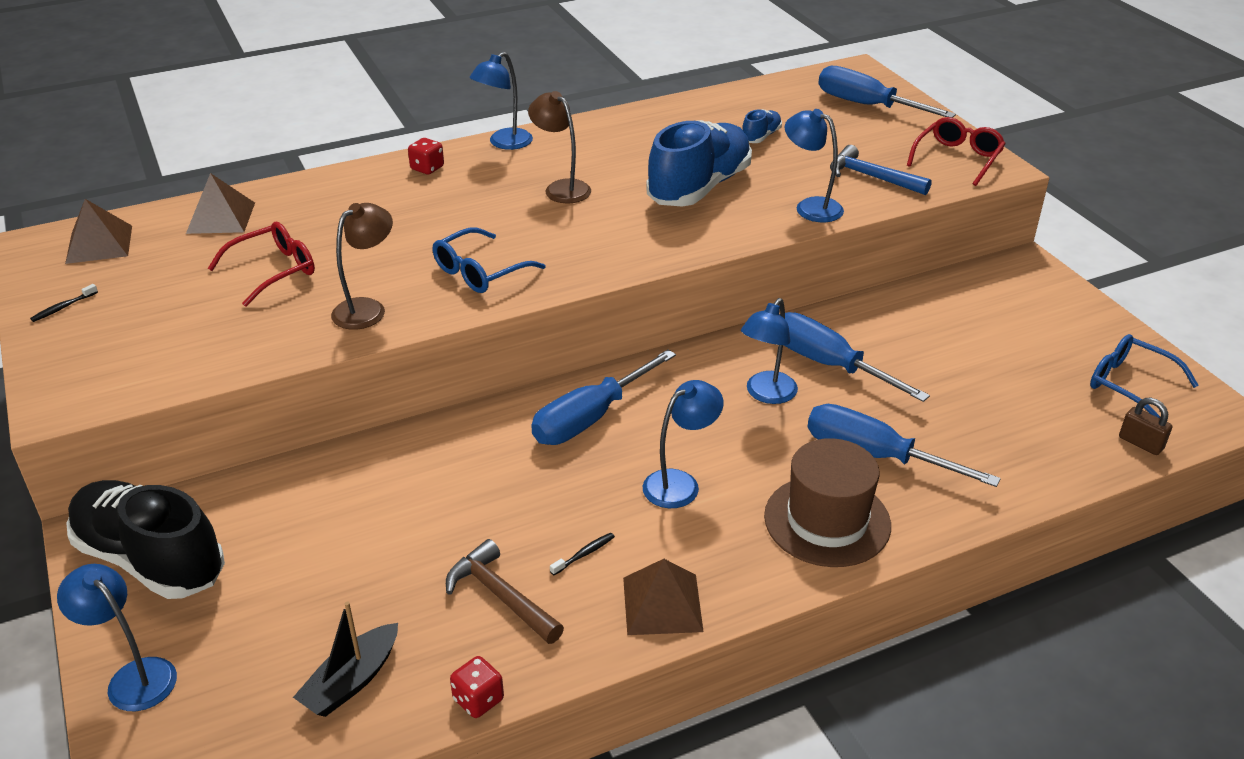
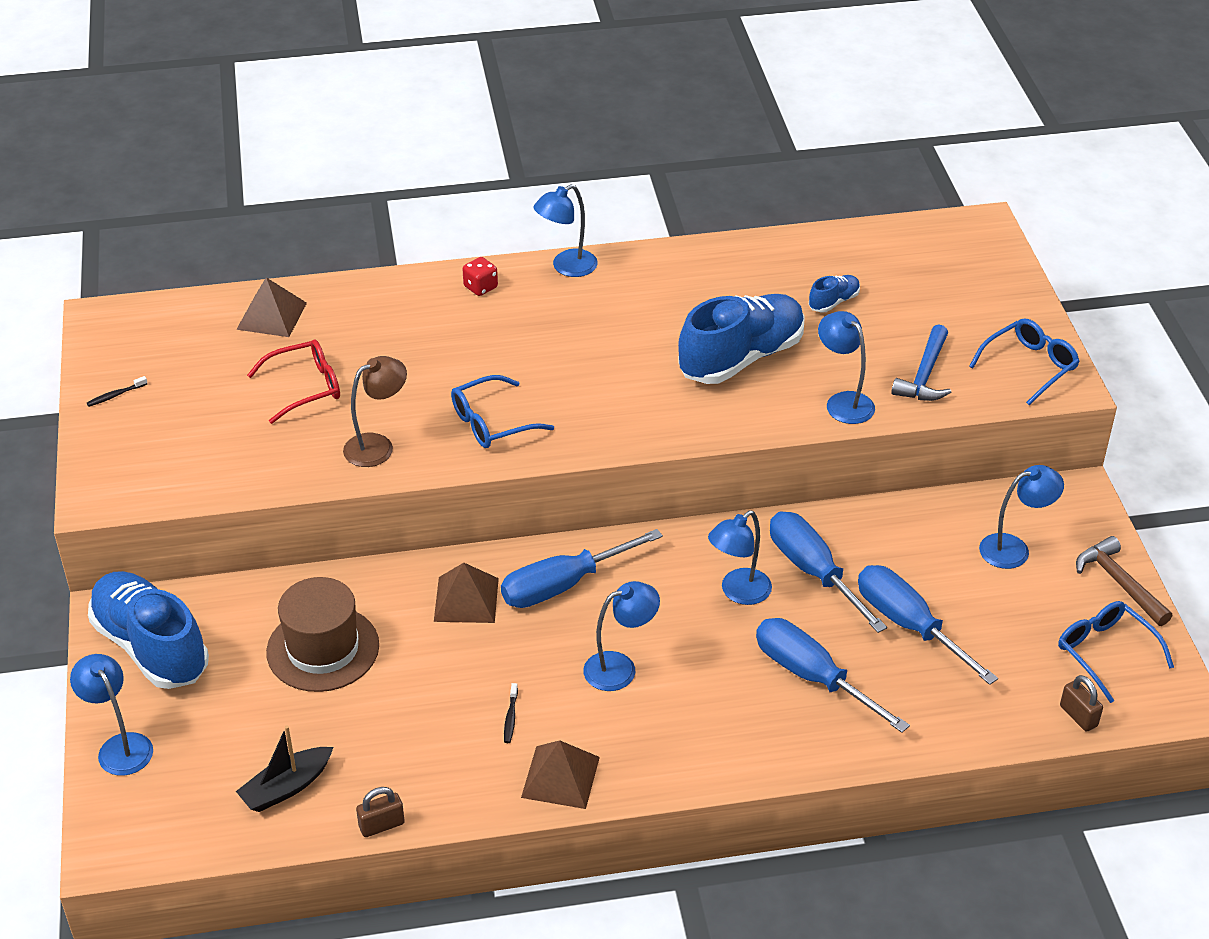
camera: 15 degrees right, 5 degrees up
brown pyramid [65,199,132,264] -> brown pyramid moved to [434,563,499,623]
black shoe [67,480,225,599] -> blue shoe [88,571,209,689]
brown hammer [446,539,564,644] -> brown hammer moved to [1076,536,1172,626]
red dice [450,656,504,718] -> brown padlock [356,787,405,837]
brown lamp [528,91,591,203] -> none
black toothbrush [550,533,615,575] -> black toothbrush turned 120 degrees clockwise [504,683,518,743]
brown hat [764,438,891,567] -> brown hat moved to [266,577,379,692]
blue screwdriver [818,66,956,118] -> blue screwdriver moved to [858,565,998,685]
blue hammer [830,145,932,195] -> blue hammer turned 120 degrees counterclockwise [891,324,951,401]
red glasses [907,117,1006,186] -> blue glasses [969,318,1080,405]
none -> blue lamp [979,465,1064,569]

